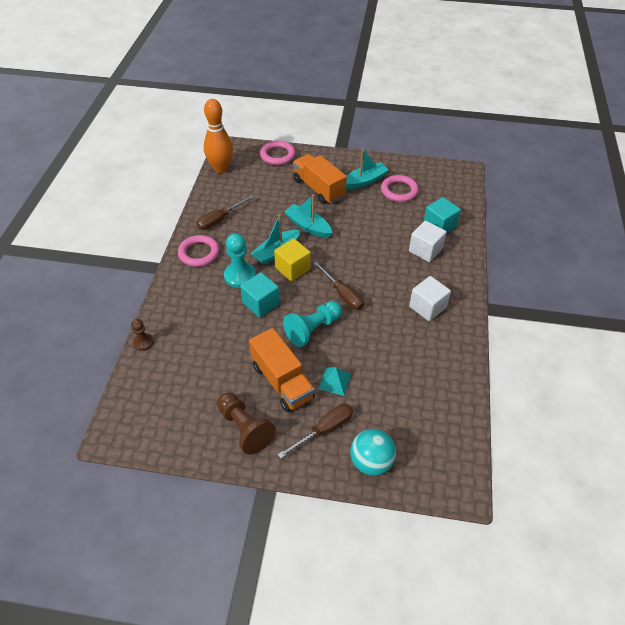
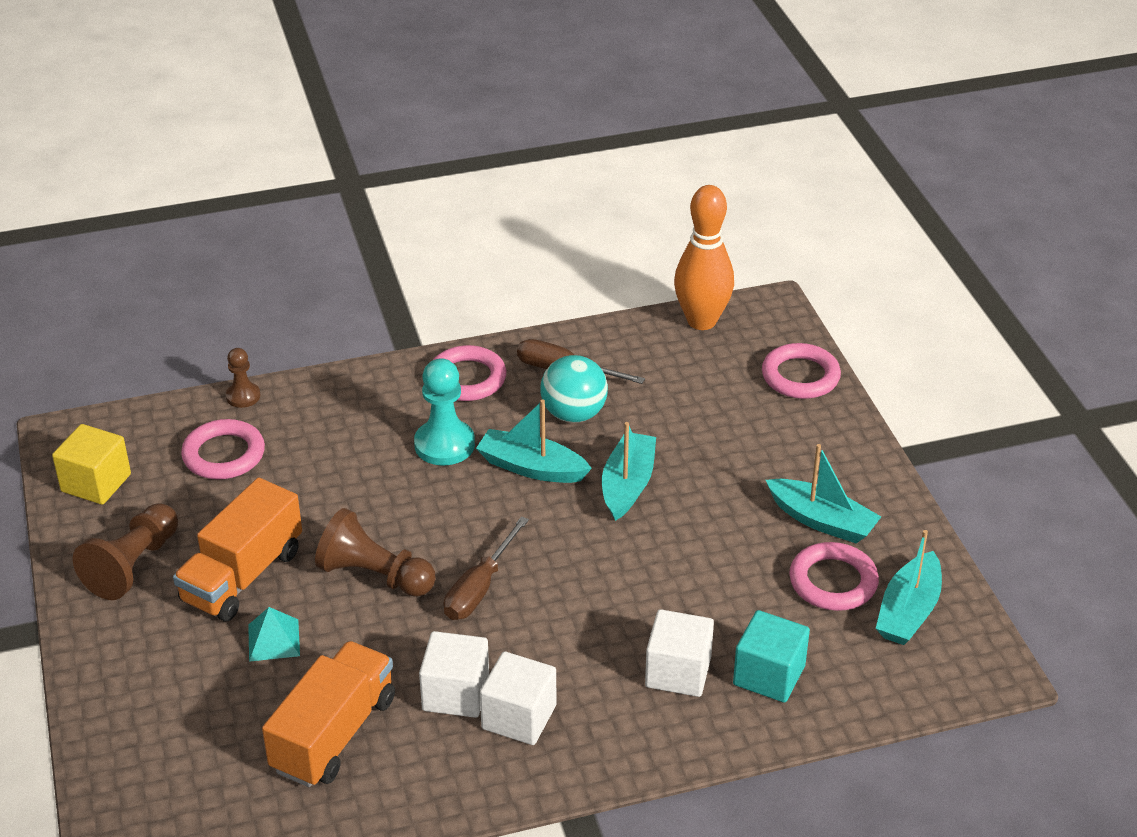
camera: 65 degrees right, 10 degrees down
turquoise cube [240,272,280,318] -> none
yellow cube [274,238,311,281] -> yellow cube moved to [52,424,131,505]
brown screwdriver [278,404,353,459] -> none
turquoise pawn [283,301,342,347] -> brown pawn [315,508,436,597]
orange truck [293,154,347,204] -> orange truck moved to [262,641,395,787]
turquoise ball [350,429,396,476] -> turquoise ball moved to [540,355,608,423]
none -> pink ring [181,419,265,479]
none -> white cube [419,631,489,718]
none -> turquoise boat [876,530,942,645]

